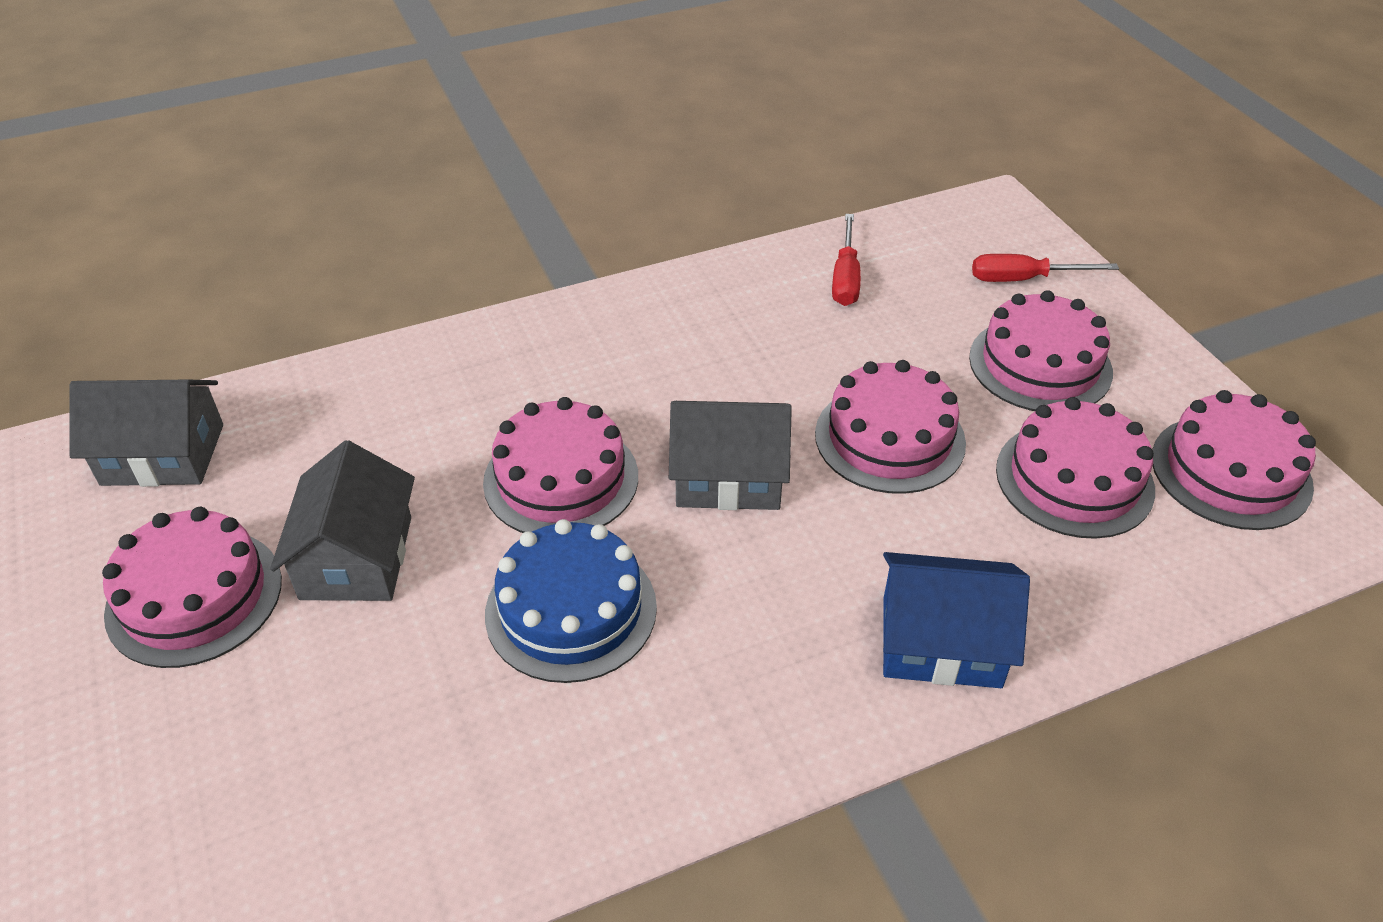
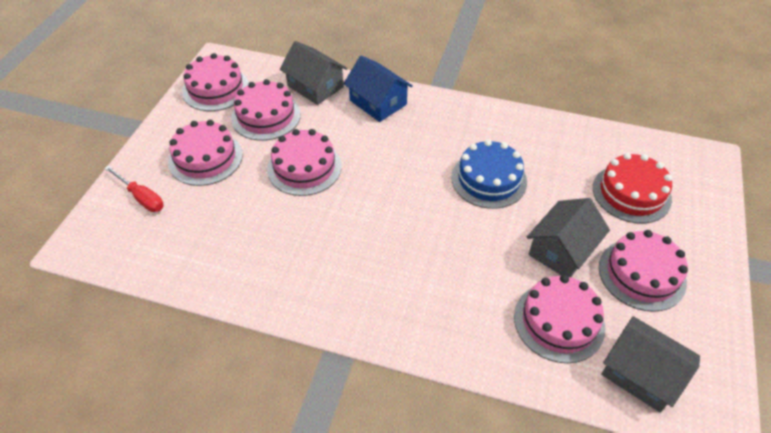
camera: 140 degrees left, 5 degrees up
pink cake [483,397,638,533] -> pink cake moved to [514,275,605,363]
grey house [669,401,792,510] -> grey house moved to [280,41,348,105]
red screwdriver [832,214,861,306] -> none
none -> red cake [593,153,672,224]

